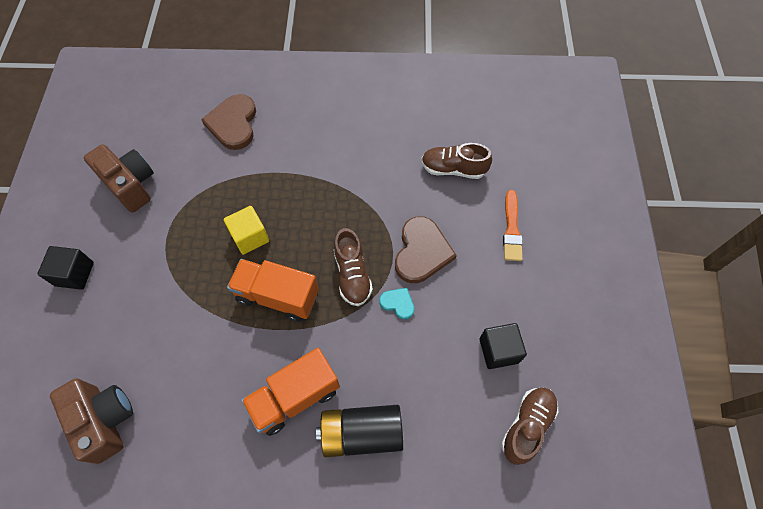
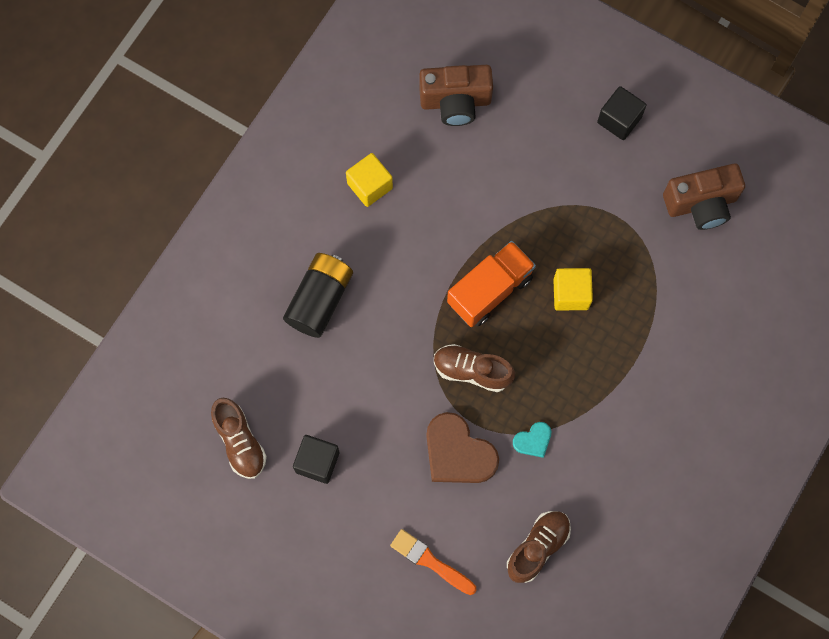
camera: 120 degrees right, 10 degrees up
brown heart [201,94,256,150] -> none
orange truck [241,348,340,436] -> none
turquoise heart [379,288,414,319] -> turquoise heart moved to [513,422,551,458]
none -> yellow cube [346,153,393,207]

